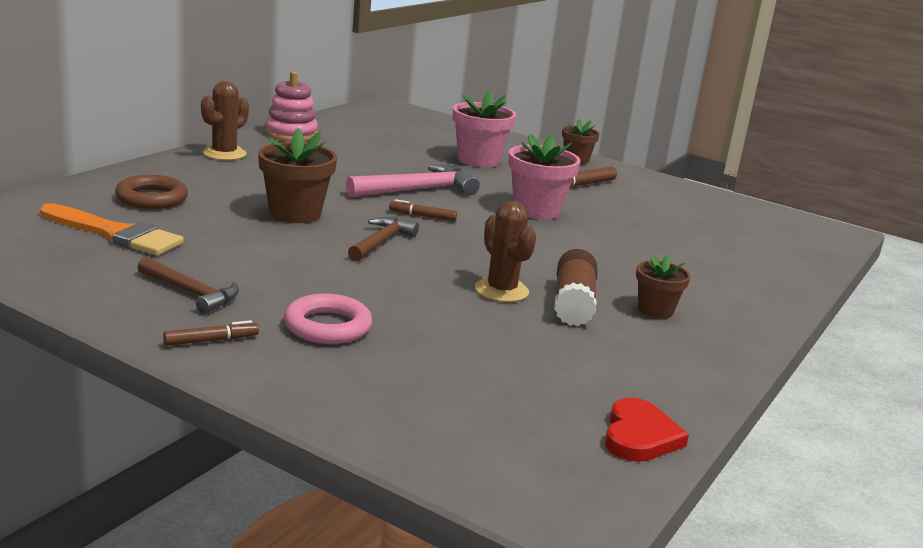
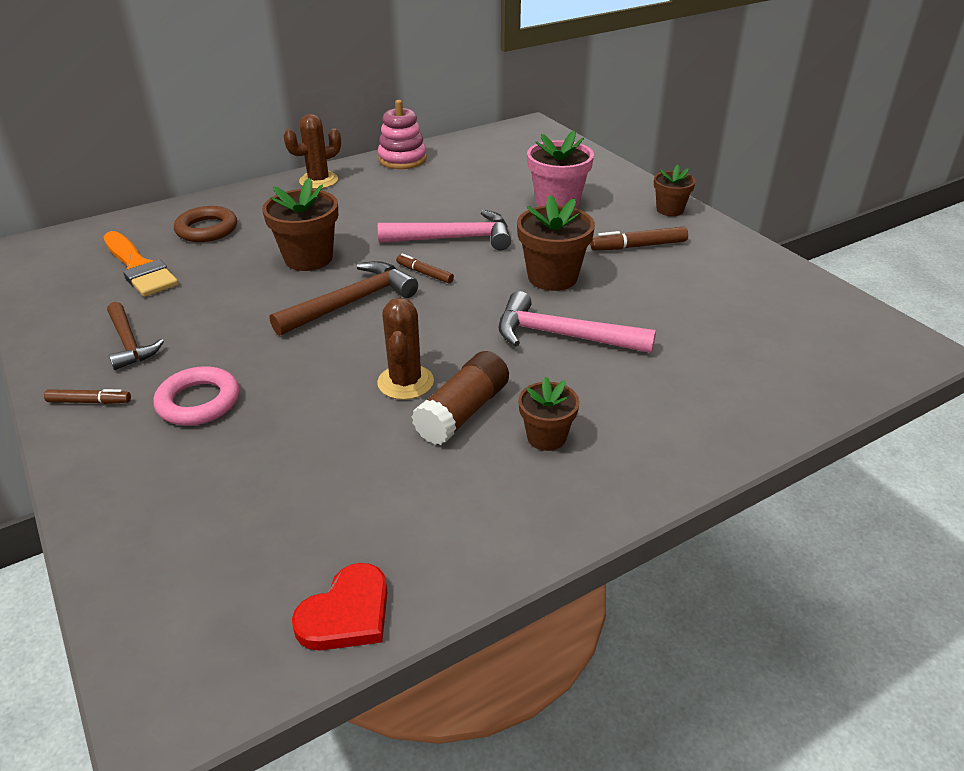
camera: 30 degrees right, 15 degrees up
brown hammer [348,217,419,261] -> brown hammer [270,261,418,336], size x1.50
pink flower pot [508,134,581,220] -> brown flower pot [517,195,595,291]
none -> pink hammer [498,291,656,353]

